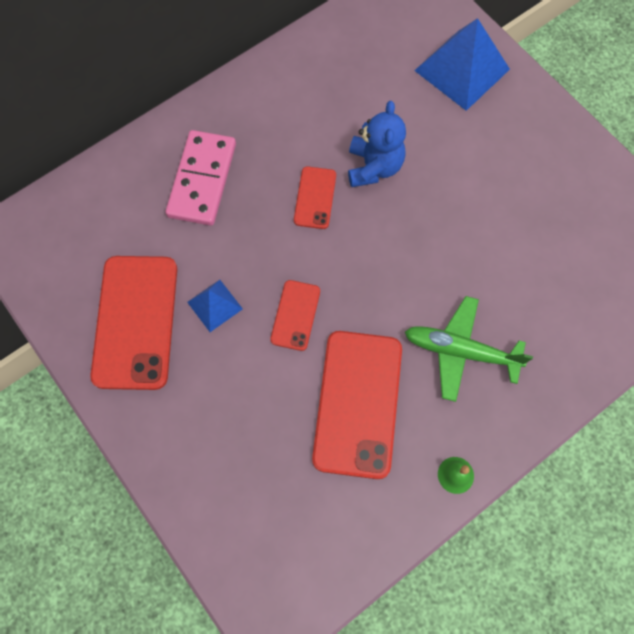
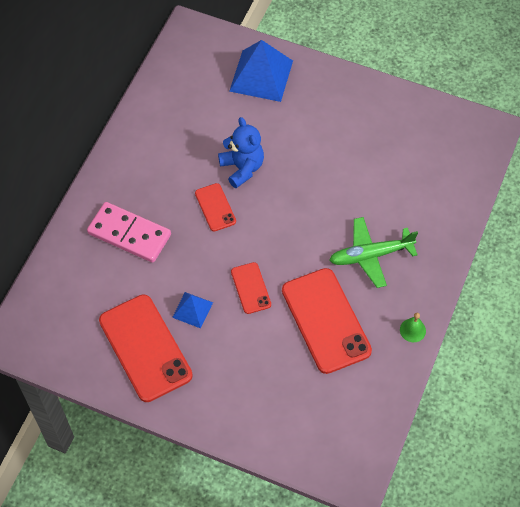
camera: 30 degrees left, 10 degrees down
pink domino [166,130,236,226] -> pink domino turned 45 degrees counterclockwise [87,202,171,263]

